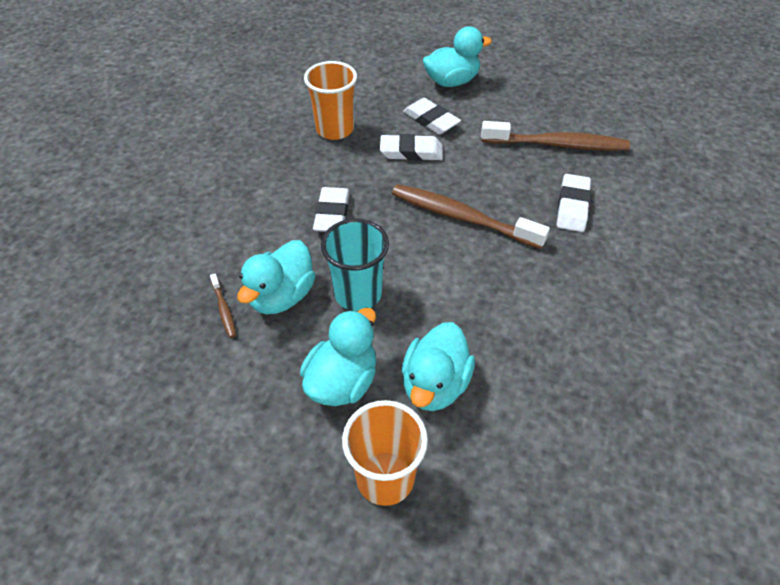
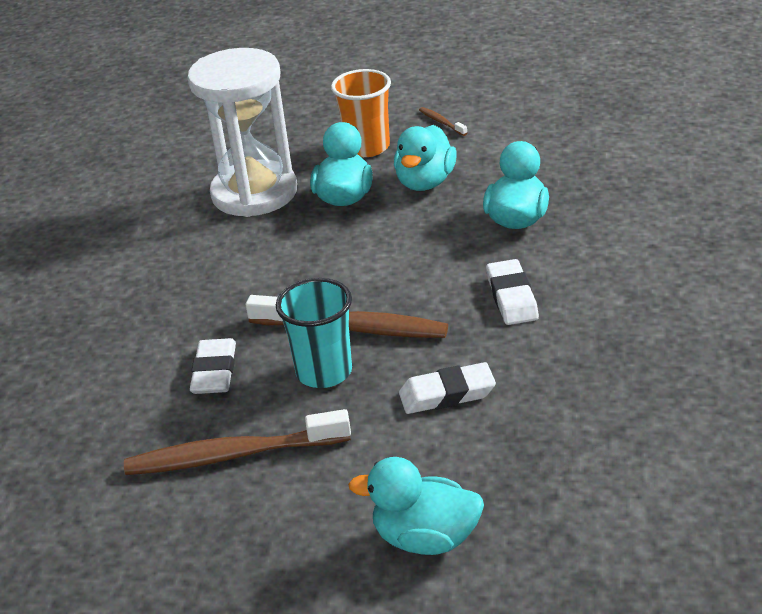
camera: 170 degrees right, 15 degrees down
brown toothbrush [210,274,236,338] -> brown toothbrush moved to [419,107,467,136]
orange cup [304,61,357,140] -> none
turquoise cup [321,219,389,311] -> turquoise cup moved to [276,278,352,388]
white eraser [403,98,461,135] -> none
turquoise duck [423,26,492,87] -> turquoise duck turned 45 degrees clockwise [348,457,484,555]
none -> white hourglass [187,48,297,217]

